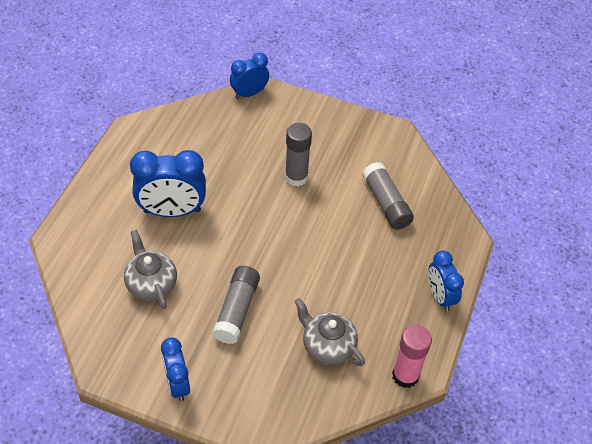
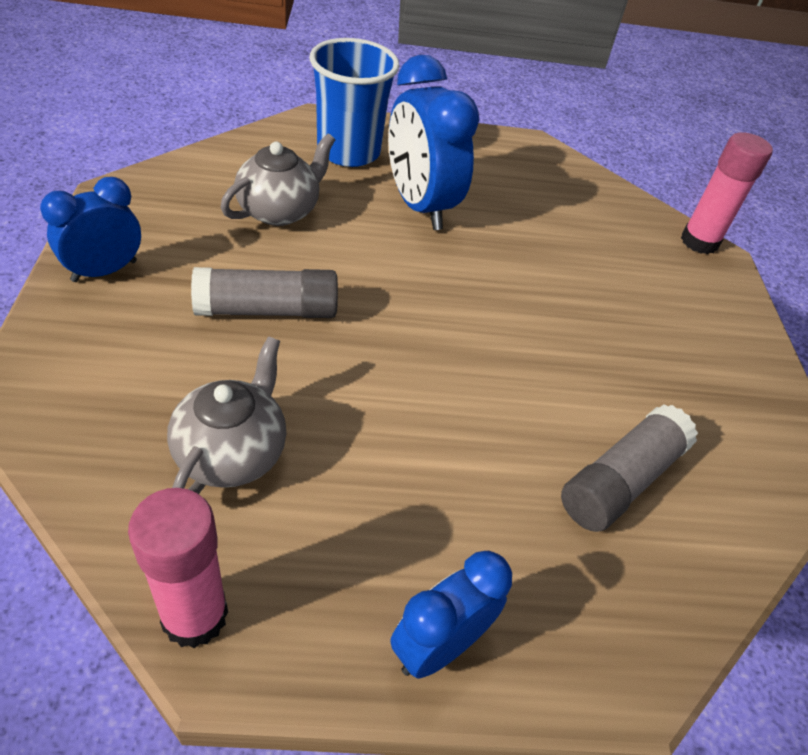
camera: 65 degrees right, 5 degrees down
blue clock [230,53,269,99] -> pink glue stick [681,132,773,254]
grey glue stick [285,123,312,186] -> none
none -> blue cup [310,38,399,167]

